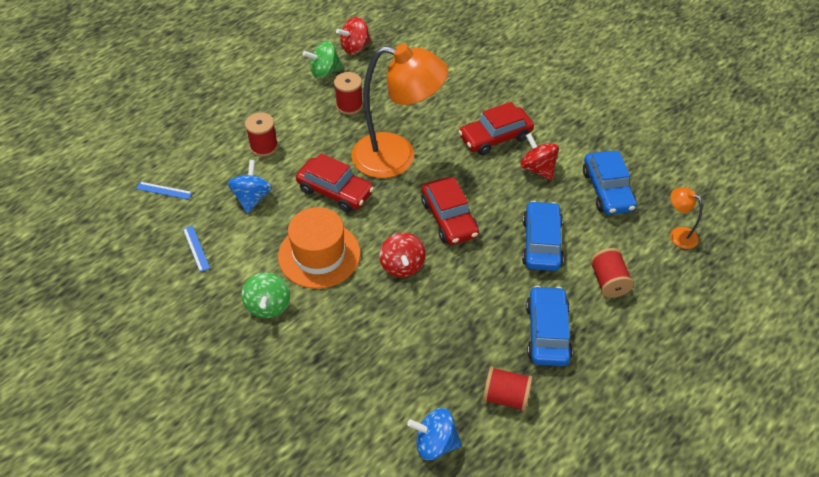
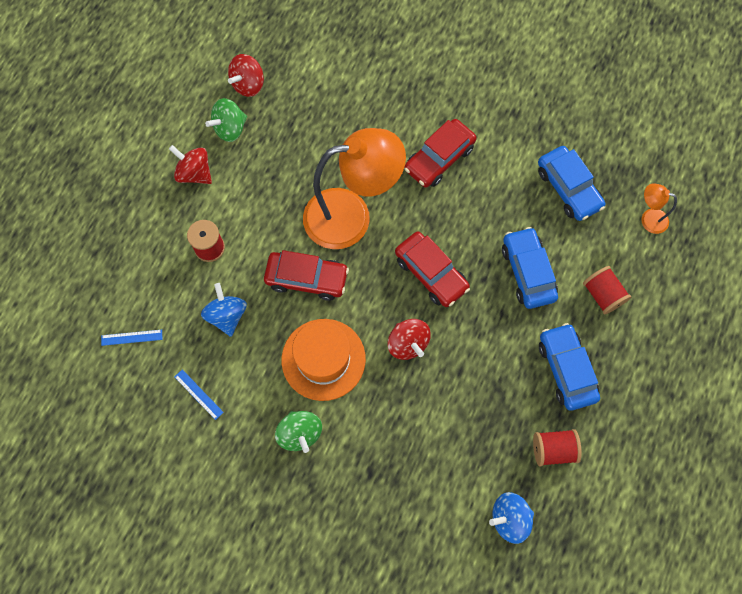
camera: 20 degrees left, 20 degrees up
red spool [334,72,363,115] -> none
red spinning top [520,133,559,180] -> red spinning top moved to [169,145,212,184]

